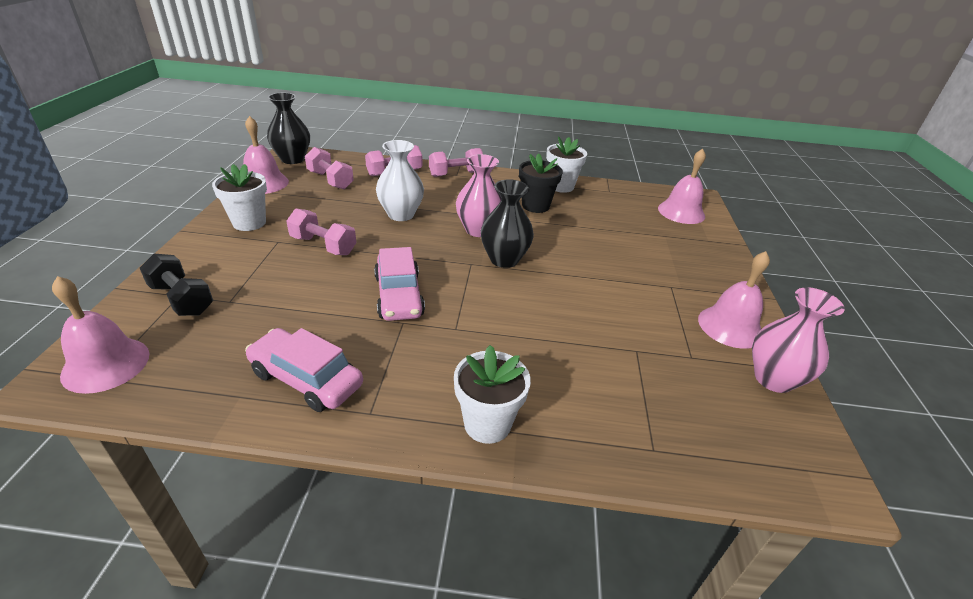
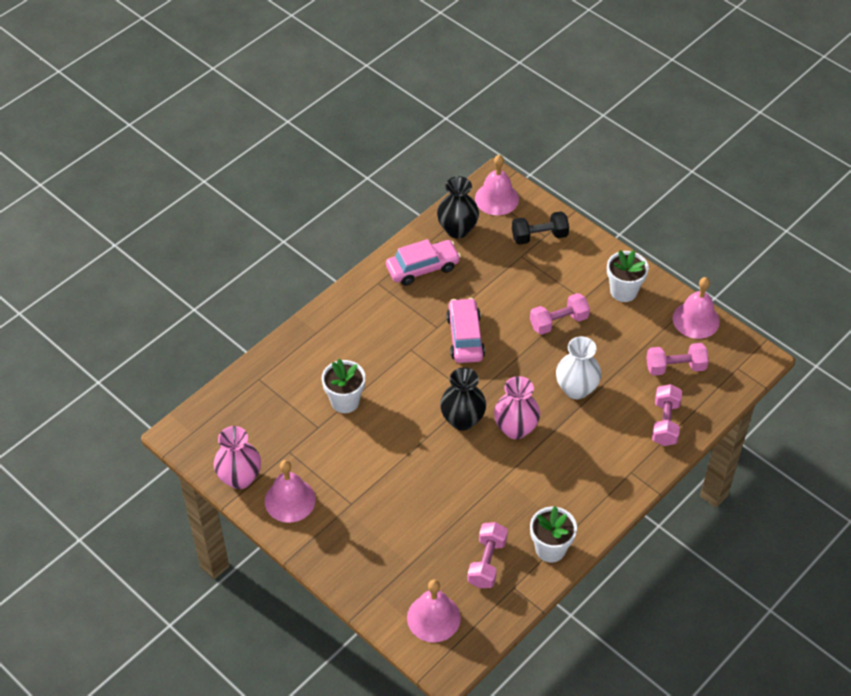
camera: 130 degrees right, 15 degrees up
black vase [267,93,310,164] -> black vase moved to [437,176,479,238]
pink car [374,247,425,321] -> pink car turned 60 degrees clockwise [446,298,485,363]
pink dumbbell [429,148,483,177] -> pink dumbbell moved to [467,522,508,588]
white flower pot [454,345,531,444] -> white flower pot moved to [322,359,366,413]
black flower pot [519,153,563,213] -> none

